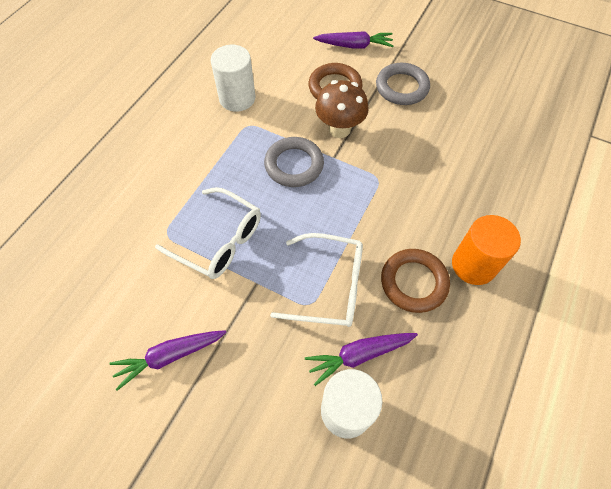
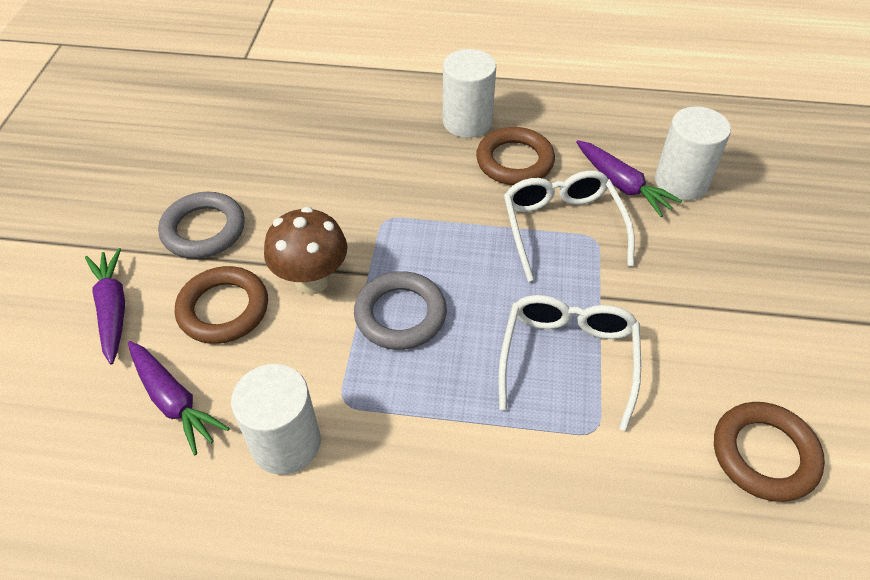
camera: 110 degrees left, 10 degrees down
purple carrot [109,330,227,391] -> purple carrot moved to [128,341,230,455]
orange cylinder [452,215,521,285] -> white cylinder [443,49,496,138]
none -> brown ring [714,402,825,502]

